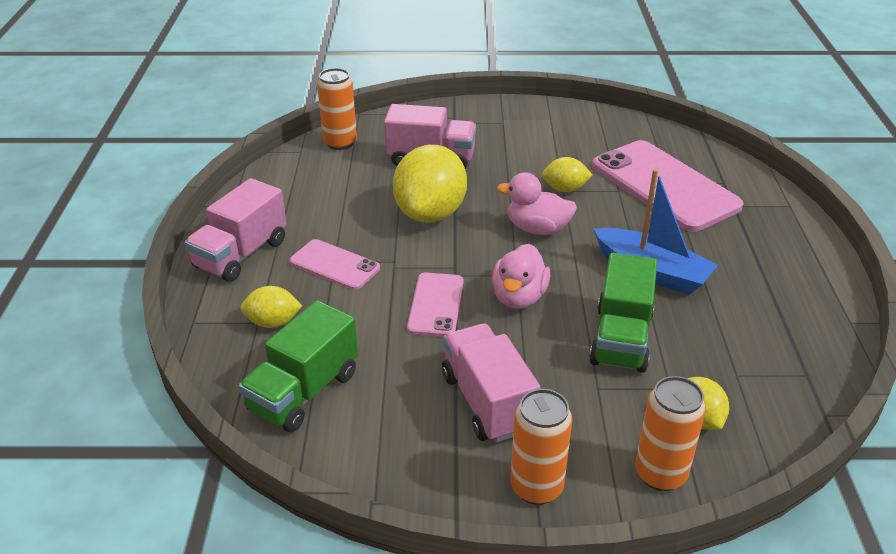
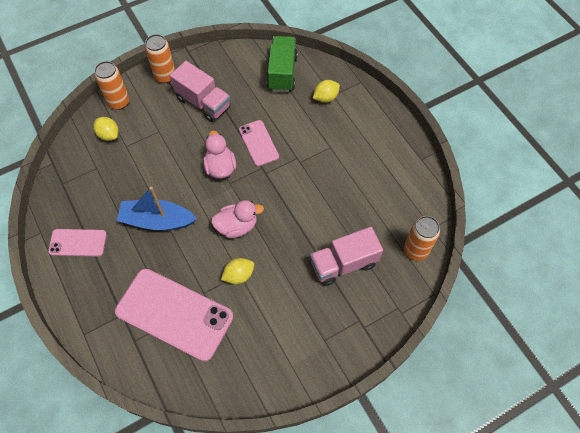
camera: 150 degrees right, 25 degrees up
pink truck [185,178,287,282] -> none
pink phone [289,239,380,290] -> pink phone moved to [48,229,107,257]
yellow lemon [393,145,467,223] -> none
green truck [589,253,657,373] -> none

